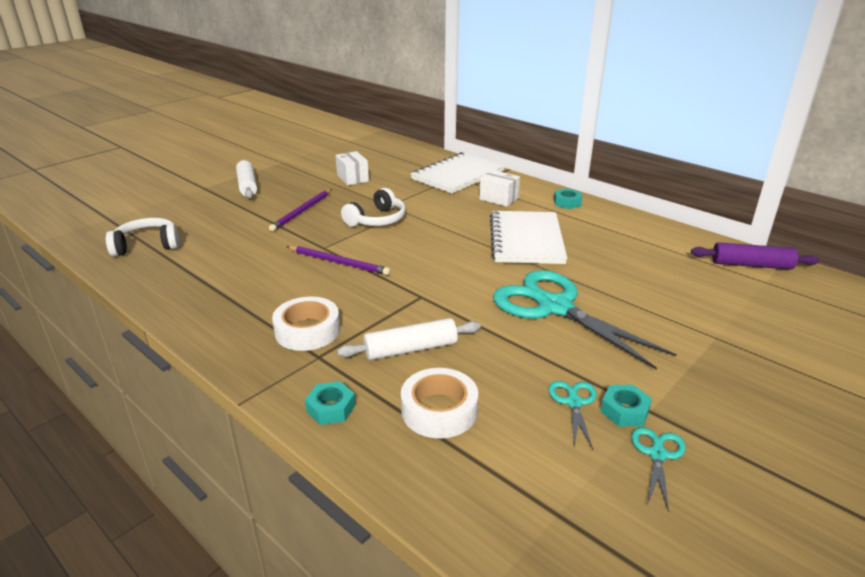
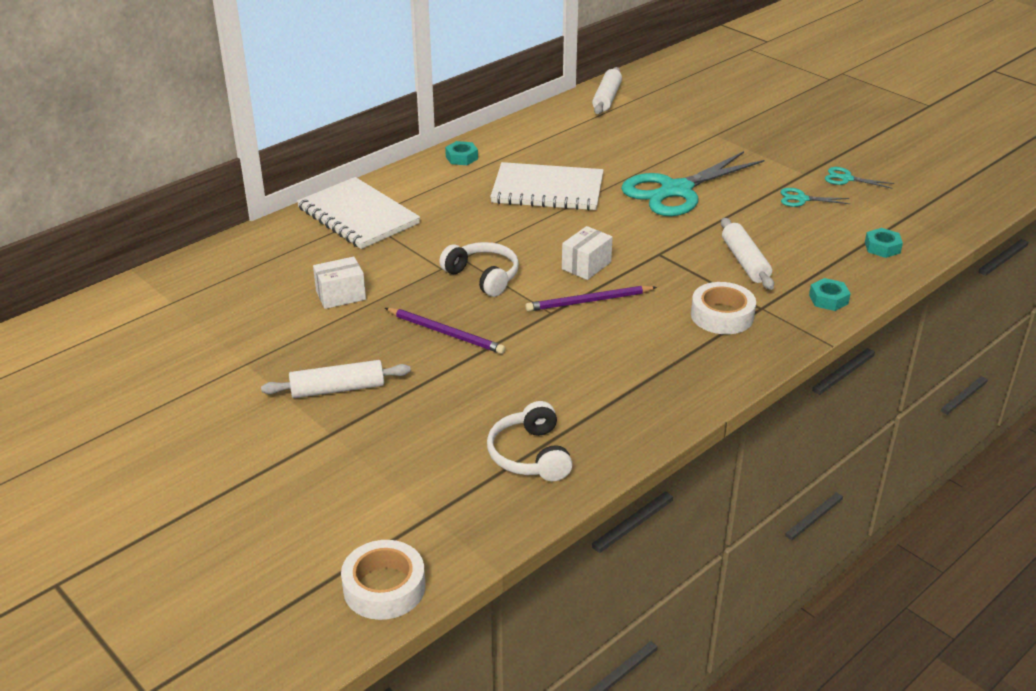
camera: 85 degrees left, 5 degrees up
purple pencil [286,246,391,275] -> purple pencil turned 135 degrees counterclockwise [525,286,657,312]
white tape [401,368,478,439] -> white tape moved to [341,540,425,620]
white box [479,170,520,207] -> white box moved to [562,226,613,280]
turquoise nut [600,385,652,426] -> turquoise nut moved to [865,228,903,258]
purple rolling pin [691,242,820,270] -> white rolling pin [592,67,622,114]

